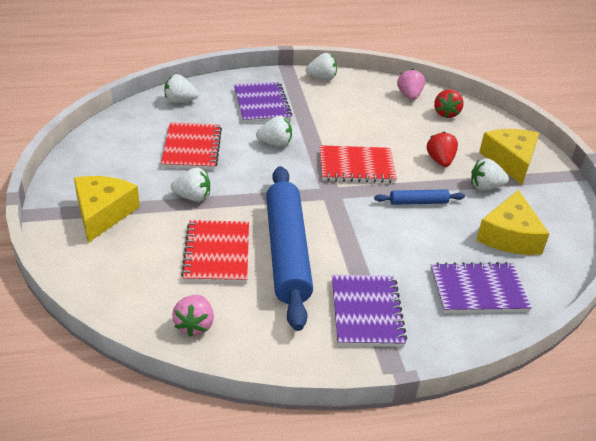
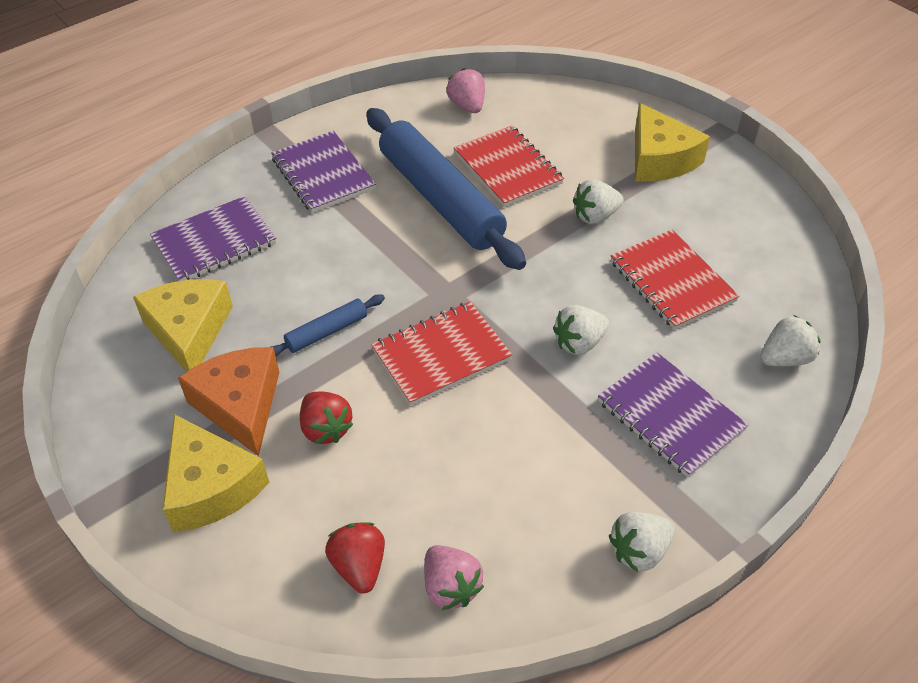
camera: 155 degrees right, 10 degrees up
white strawberry [471,158,509,191] -> orange cheese [178,347,279,457]

